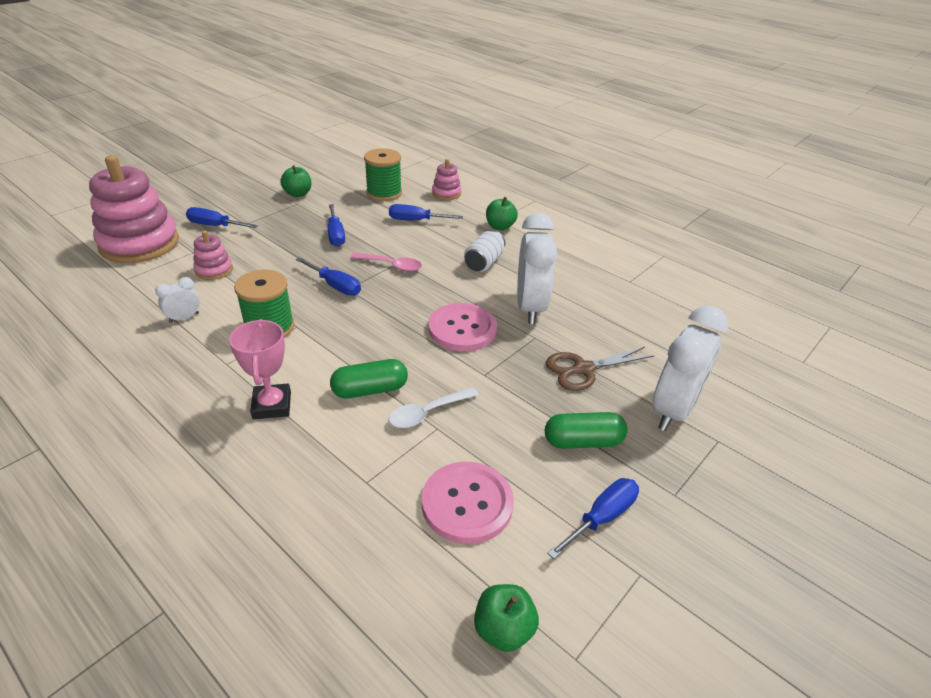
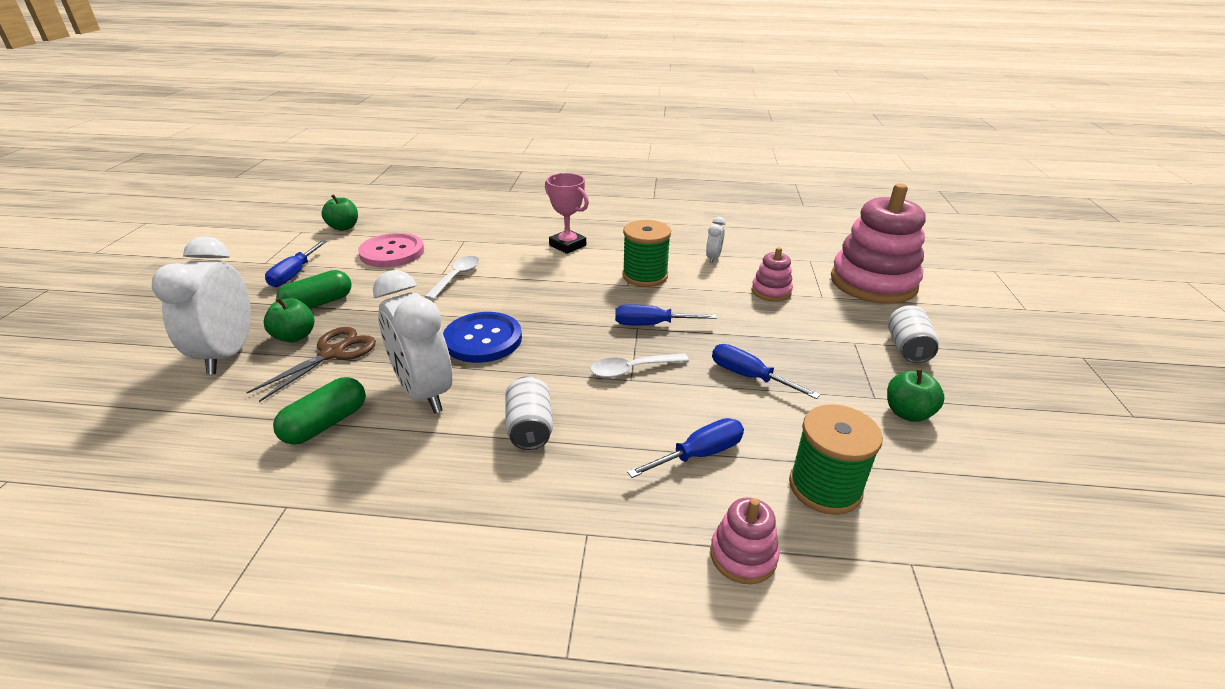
camera: 145 degrees right, 5 degrees down
blue screwdriver [186,207,258,228] -> none
green capsule [330,359,408,399] -> green capsule moved to [273,377,366,445]
pink spoon [350,253,422,272] -> white spoon [590,353,689,378]
pink button [429,303,497,351] -> blue button [443,312,522,363]
green apple [486,197,518,230] -> green apple moved to [264,297,314,342]
none -> white can [888,305,939,363]

